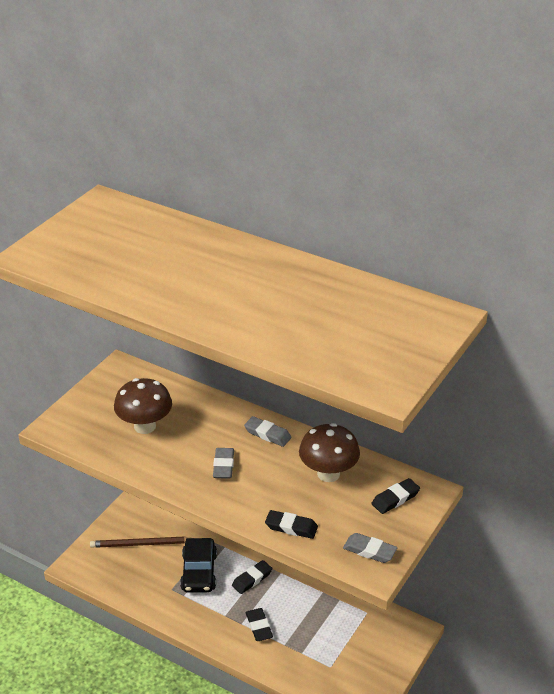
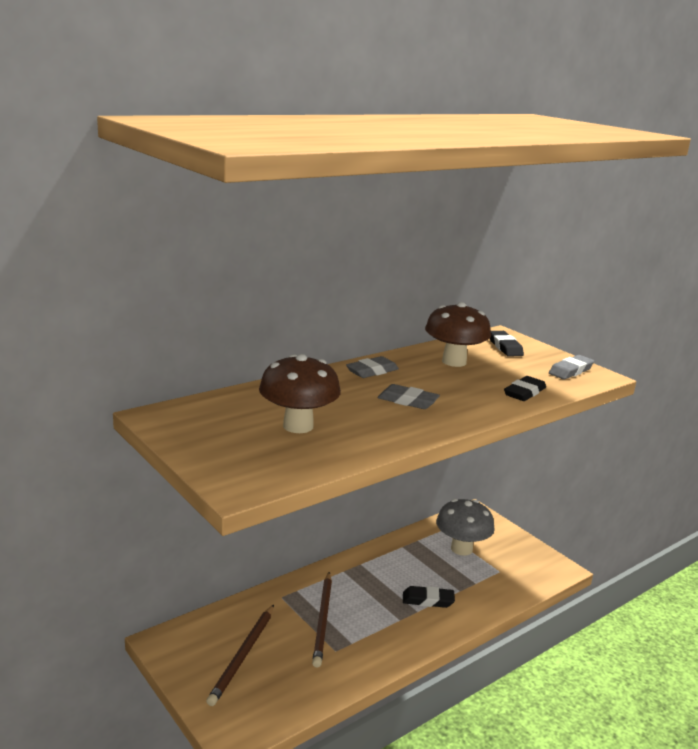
camera: 70 degrees left, 15 degrees down
black car [180,538,217,593] -> brown pencil [312,572,332,668]
black eraser [232,560,272,594] -> none
none -> grey mushroom [436,499,495,556]

